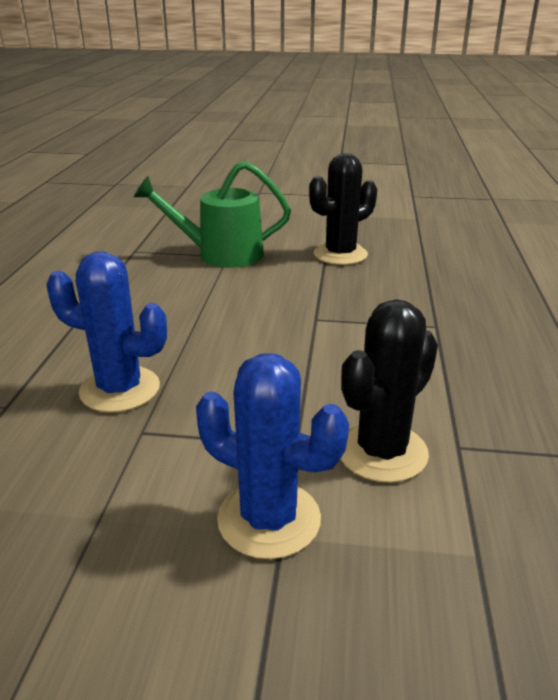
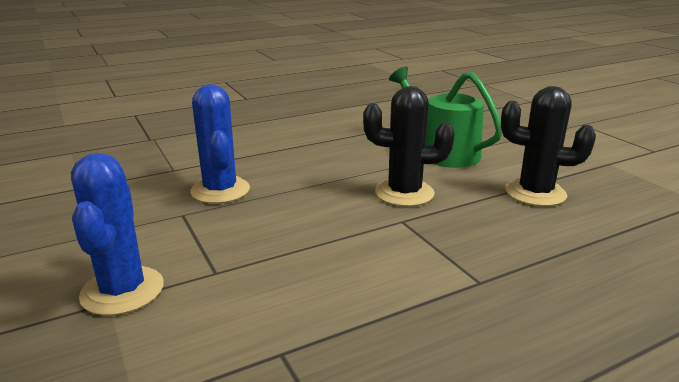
camera: 55 degrees right, 5 degrees down
black cactus [340,299,438,483] -> black cactus moved to [363,86,454,206]

